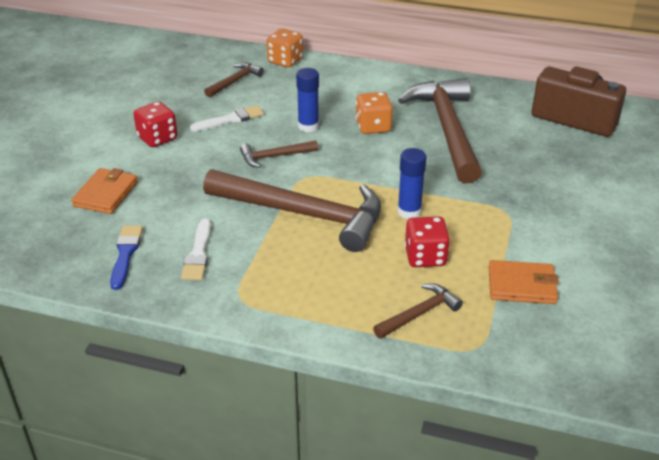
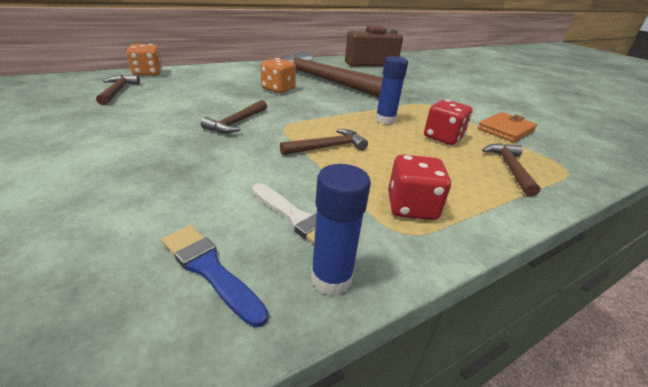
camera: 50 degrees left, 5 degrees down
orange wallet [71,168,138,214] -> none
red dice [133,101,177,147] -> red dice moved to [388,155,451,220]
white brush [190,105,264,131] -> none
brown hammer [203,169,381,252] -> brown hammer [280,129,368,155], size x0.45
blue glue stick [296,68,319,132] -> blue glue stick moved to [311,164,371,296]

